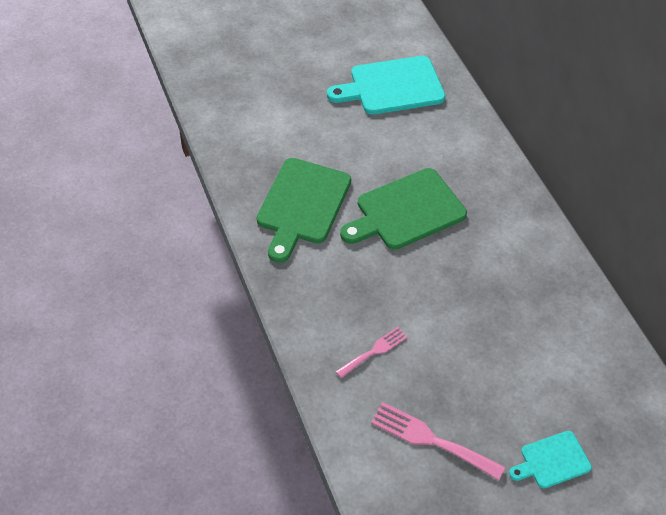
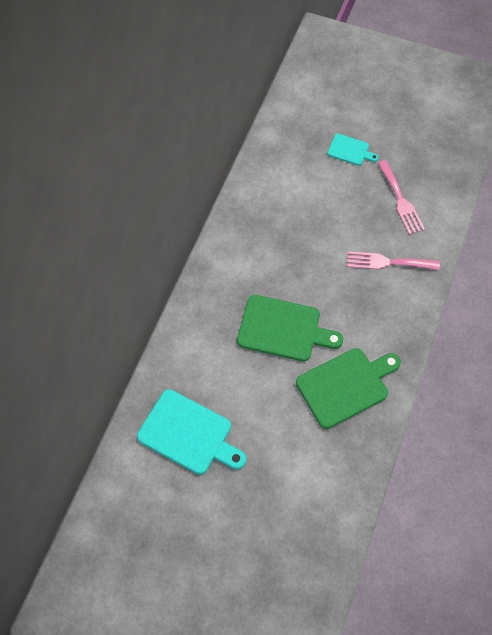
camera: 135 degrees left, 10 degrees up
pink fork [335,327,408,378] -> pink fork [347,251,440,270], size x1.57

